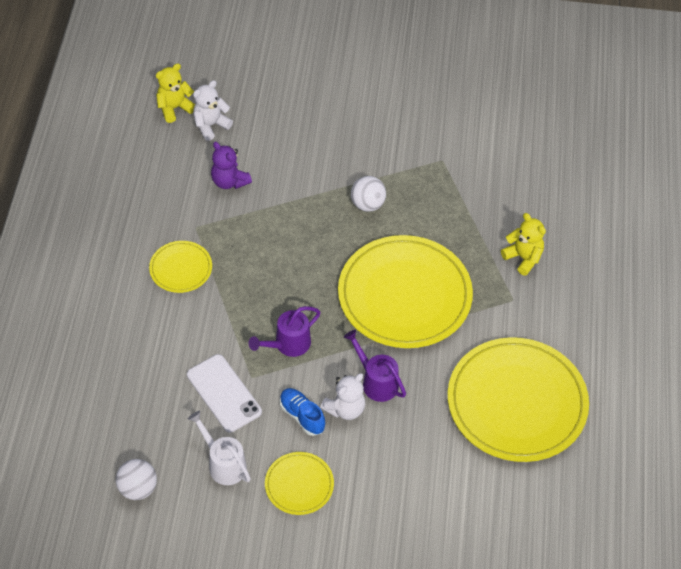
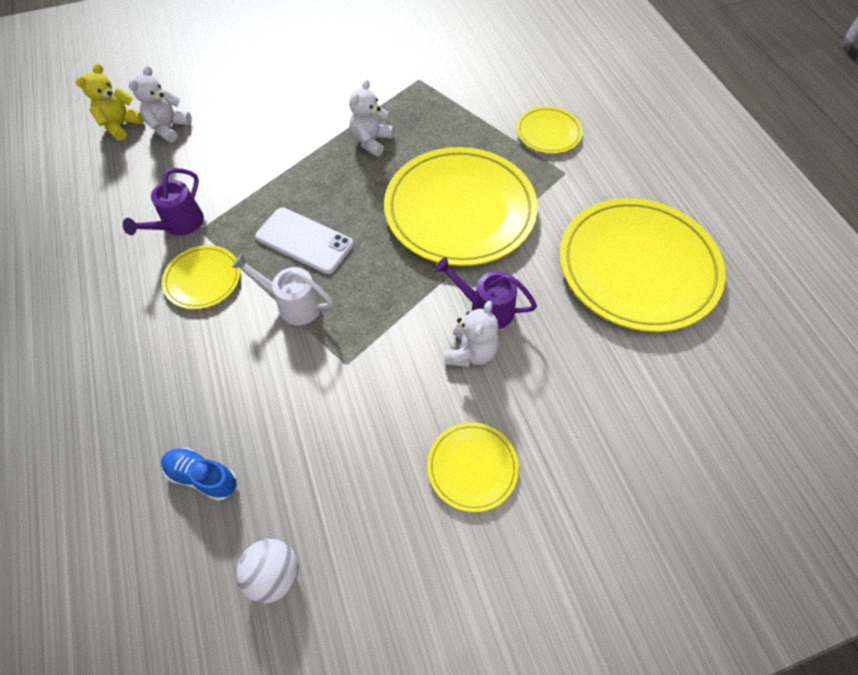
camera: 25 degrees left, 5 degrees up
white phone [187,354,262,432] -> white phone moved to [255,208,354,274]
white watering can [188,411,251,485] -> white watering can moved to [231,253,333,325]
purple teddy bear [211,142,252,189] -> none
purple watering can [249,306,321,357] -> purple watering can moved to [123,168,204,235]
blue shoe [280,388,325,436] -> blue shoe moved to [161,448,237,501]
white ball [351,176,386,212] -> white teddy bear [349,79,394,157]
yellow teddy bear [501,213,546,276] -> yellow plate [517,106,583,154]

